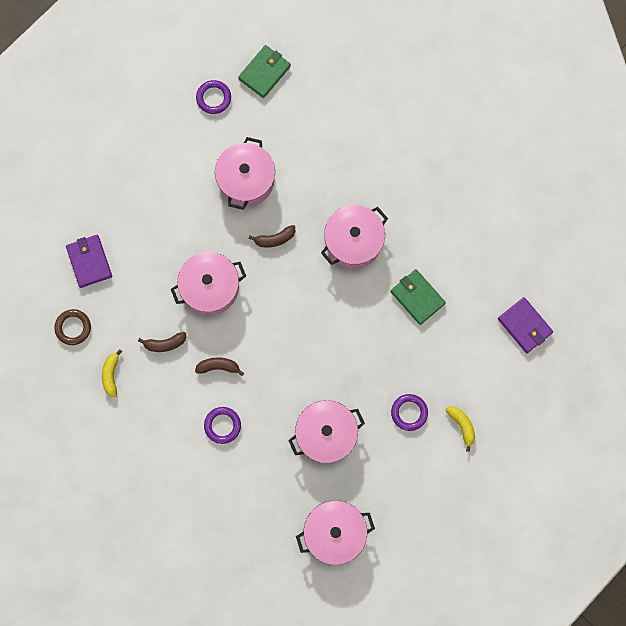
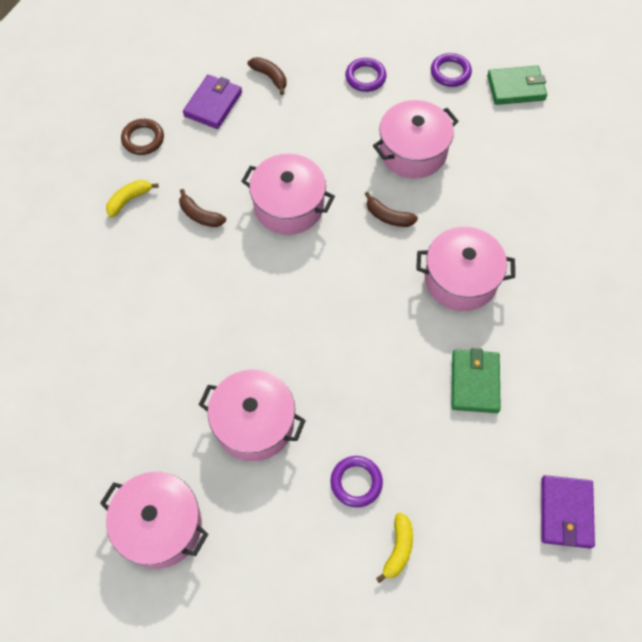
camera: 45 degrees right, 15 degrees down
brown banana [195,357,244,376] -> brown banana moved to [248,57,287,95]
purple ring [204,407,241,444] -> purple ring moved to [345,58,387,92]

